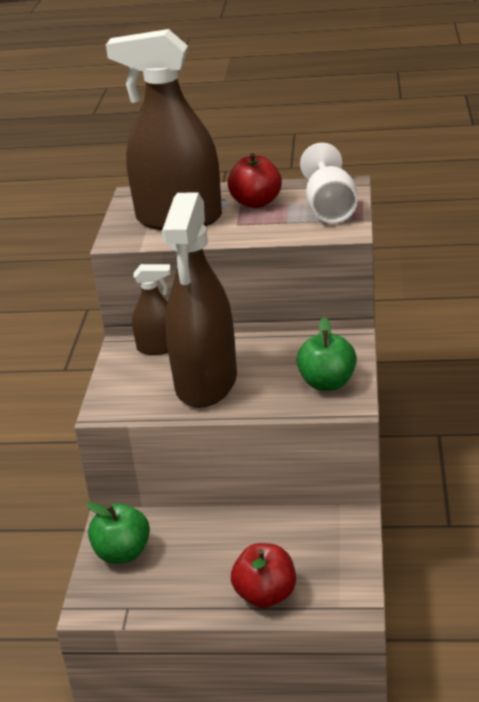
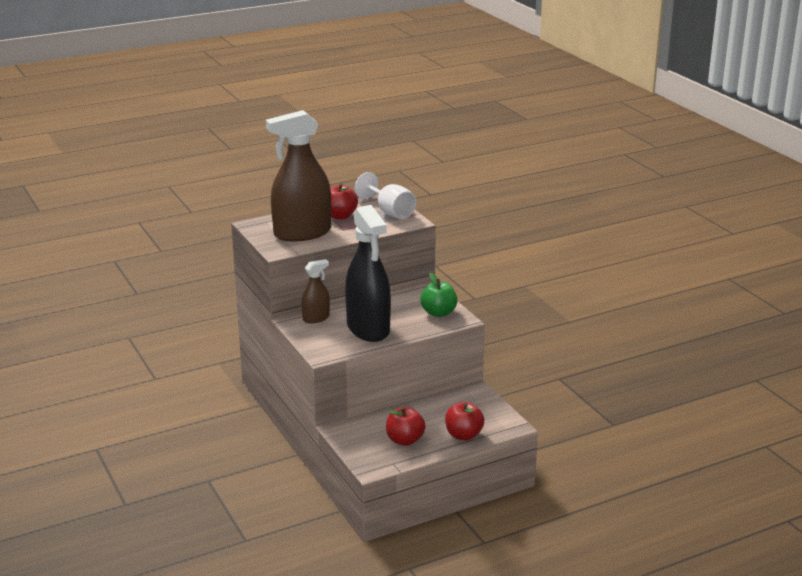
camera: 35 degrees left, 5 degrees down
green apple [86,502,150,564] -> none
brown spray bottle [162,192,237,408] -> black spray bottle [345,205,391,342]
none -> red apple [386,407,425,446]

